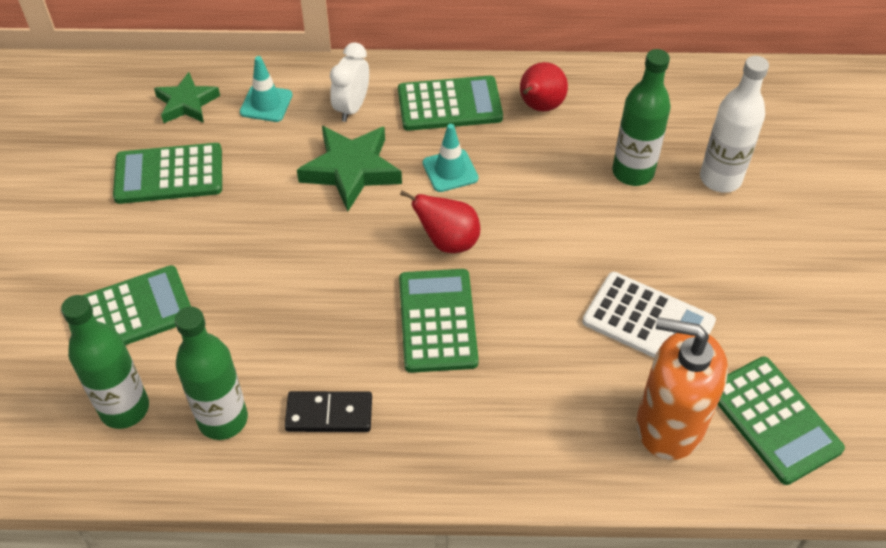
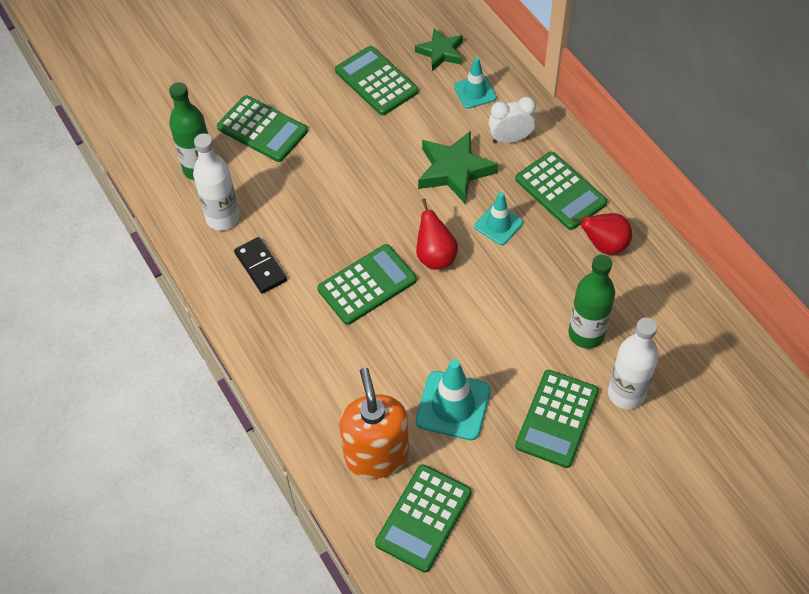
camera: 60 degrees right, 5 degrees up
green bottle [175,307,248,440] -> white bottle [193,133,240,231]
white calculator [582,272,716,358] -> turquoise traffic cone [416,359,491,440]
none -> green calculator [515,370,599,468]

